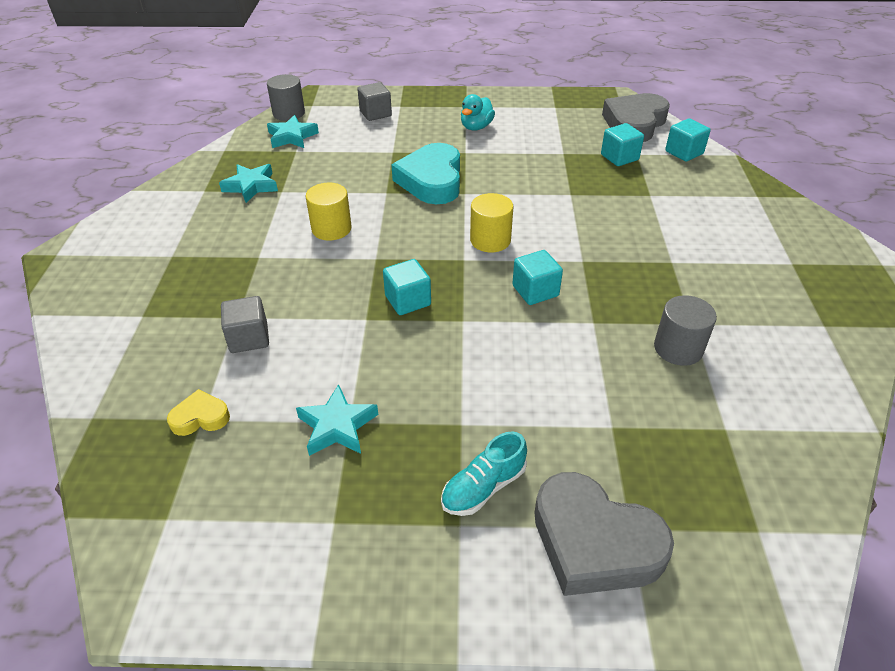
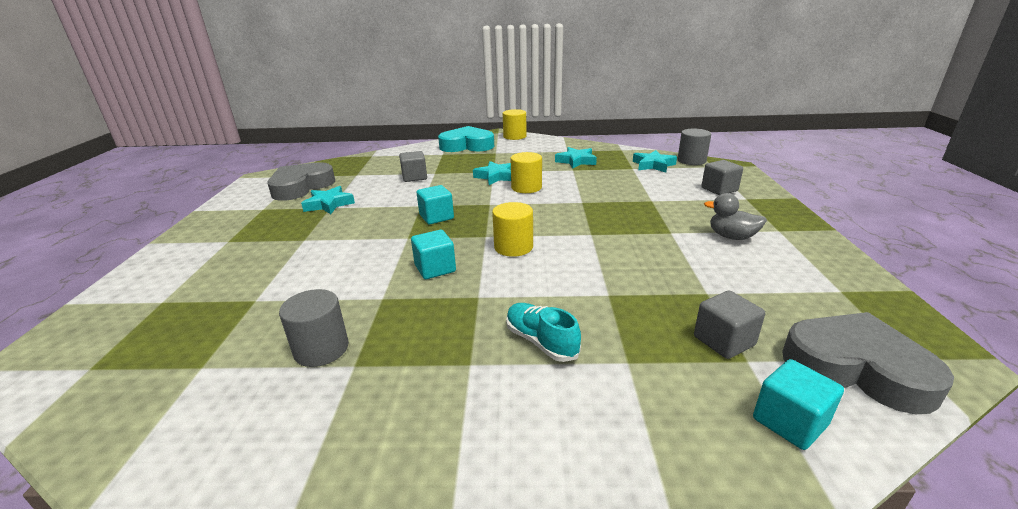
camera: 90 degrees right, 15 degrees down
yellow heart [167,389,230,436] -> none
turquoise heart [392,143,460,204] -> turquoise heart moved to [438,126,494,152]
turquoise shoe [441,431,527,516] -> turquoise shoe moved to [506,303,581,362]
turquoise duck [461,94,495,131] -> grey duck [704,193,767,240]
grey heart [534,472,674,596] -> grey heart moved to [267,162,335,201]
turquoise cube [601,123,644,166] -> grey cube [694,290,765,359]
none -> turquoise star [473,161,511,185]
none -> yellow cylinder [503,109,527,140]

